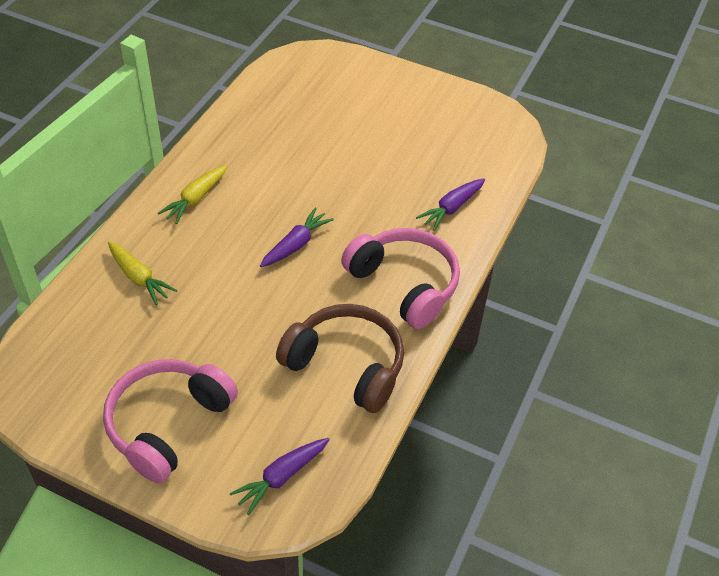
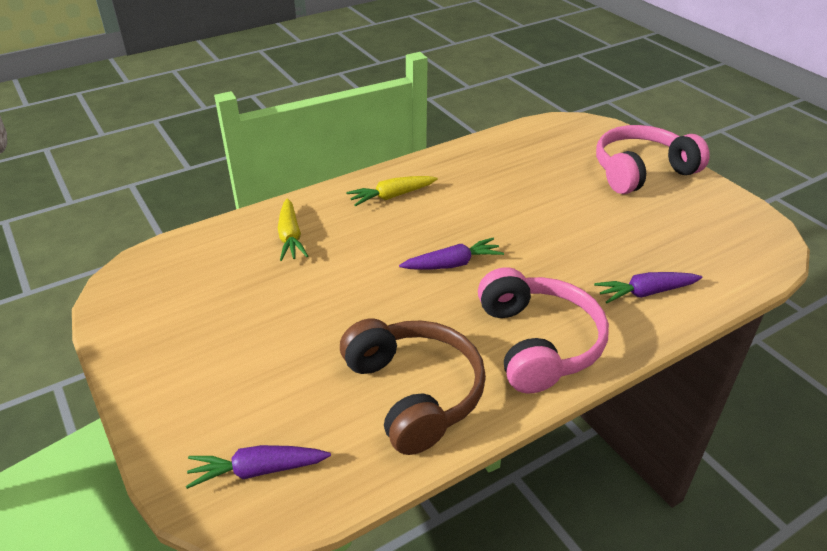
camera: 35 degrees right, 10 degrees down
pink headphones [103,359,238,483] -> pink headphones moved to [596,125,710,194]

